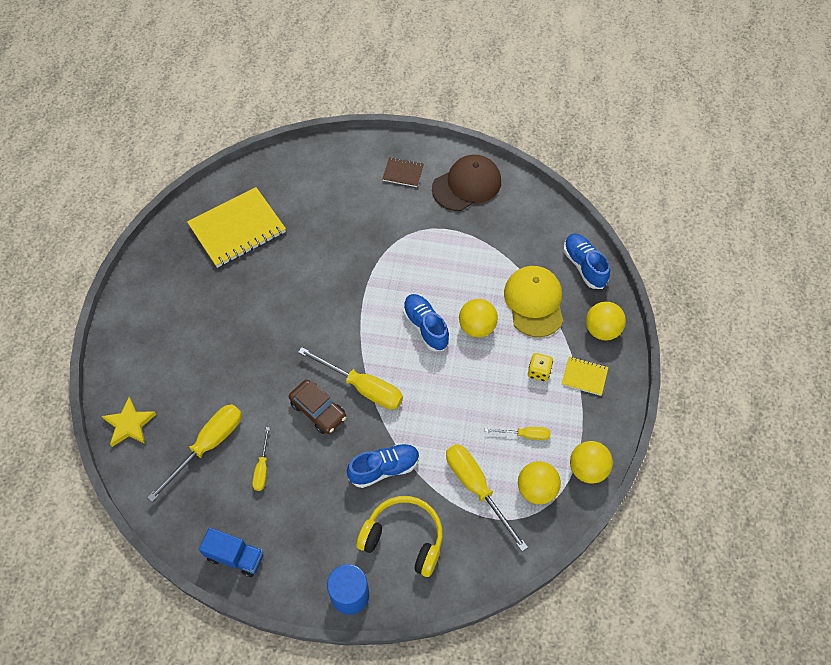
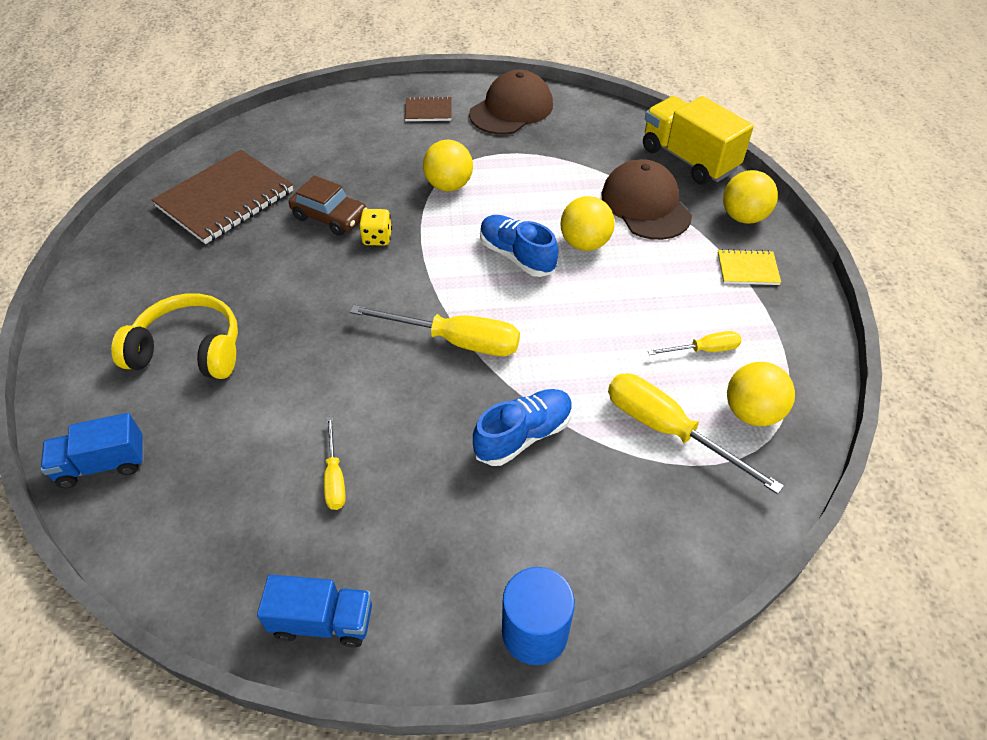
camera: 15 degrees left, 10 degrees down
yellow star [102,397,157,447] -> blue truck [41,413,144,488]
yellow screwdriver [147,404,242,502] -> none
yellow notebook [187,187,286,268] -> brown notebook [152,150,293,244]
brown car [289,379,346,434] -> brown car moved to [289,175,367,236]
yellow headphones [356,496,443,577] -> yellow headphones moved to [111,293,238,379]
yellow cap [504,266,563,337] -> brown cap [601,159,692,240]
yellow dice [528,353,553,381] -> yellow dice moved to [359,209,392,245]
blue shoe [563,233,610,289] -> yellow truck [643,96,754,185]
yellow ball [570,441,613,484] -> yellow ball moved to [423,140,473,191]

